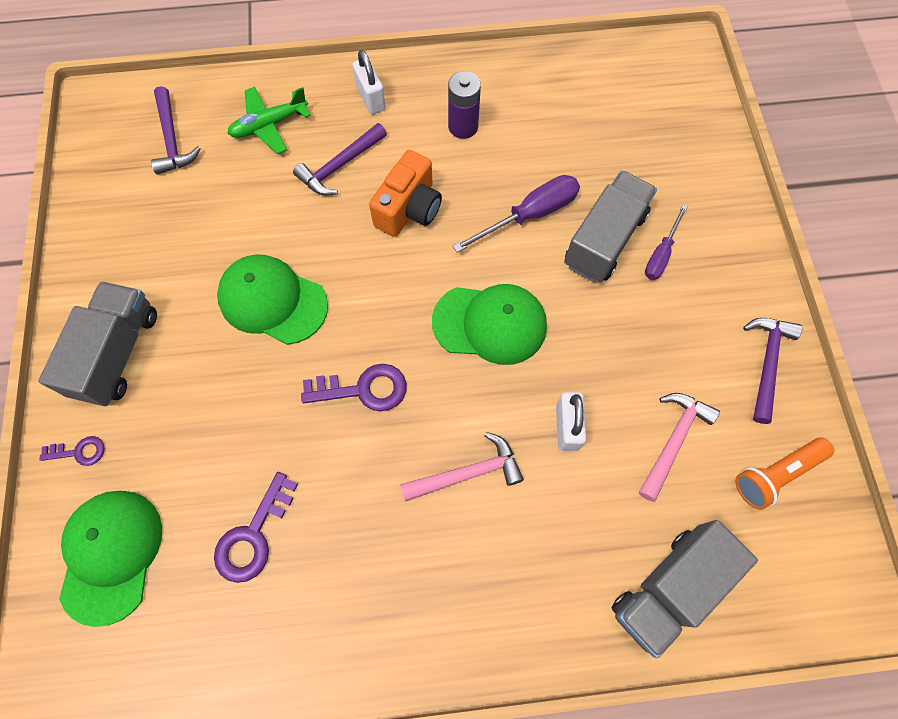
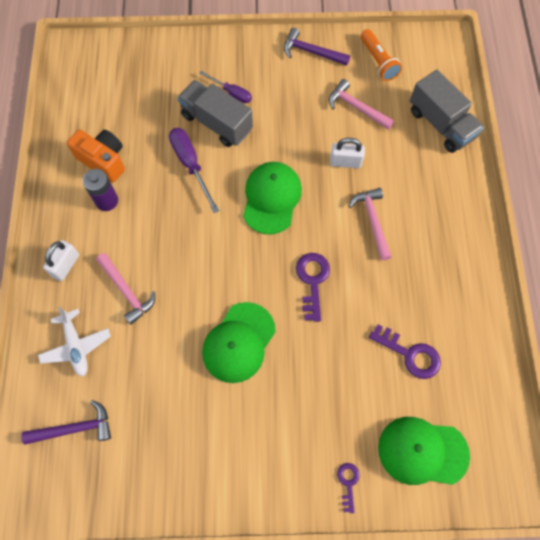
camera: 85 degrees left, 0 degrees up
grey truck [38,281,157,406] -> none
green plane [227,87,311,154] -> white plane [38,307,111,376]
purple hammer [293,123,387,195] -> pink hammer [96,253,155,325]
white padlock [352,50,386,114] -> white padlock turned 45 degrees counterclockwise [43,240,79,281]
orange camera [369,150,442,237] -> orange camera moved to [67,130,125,183]

